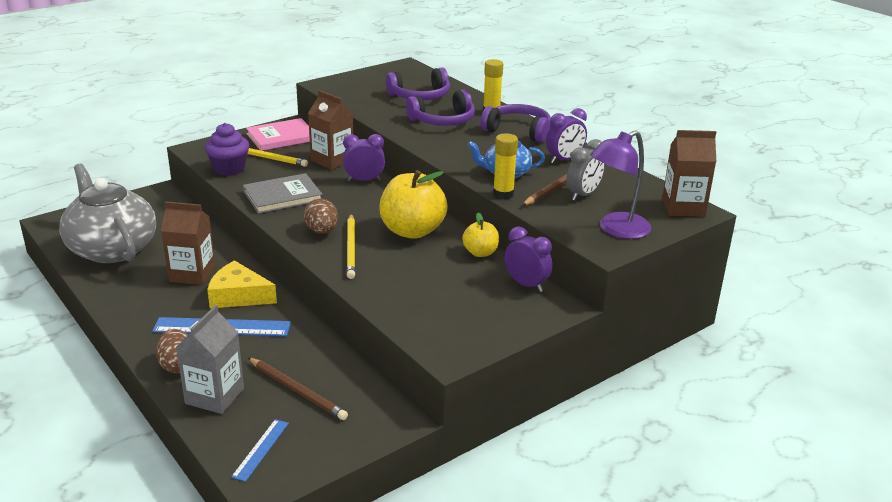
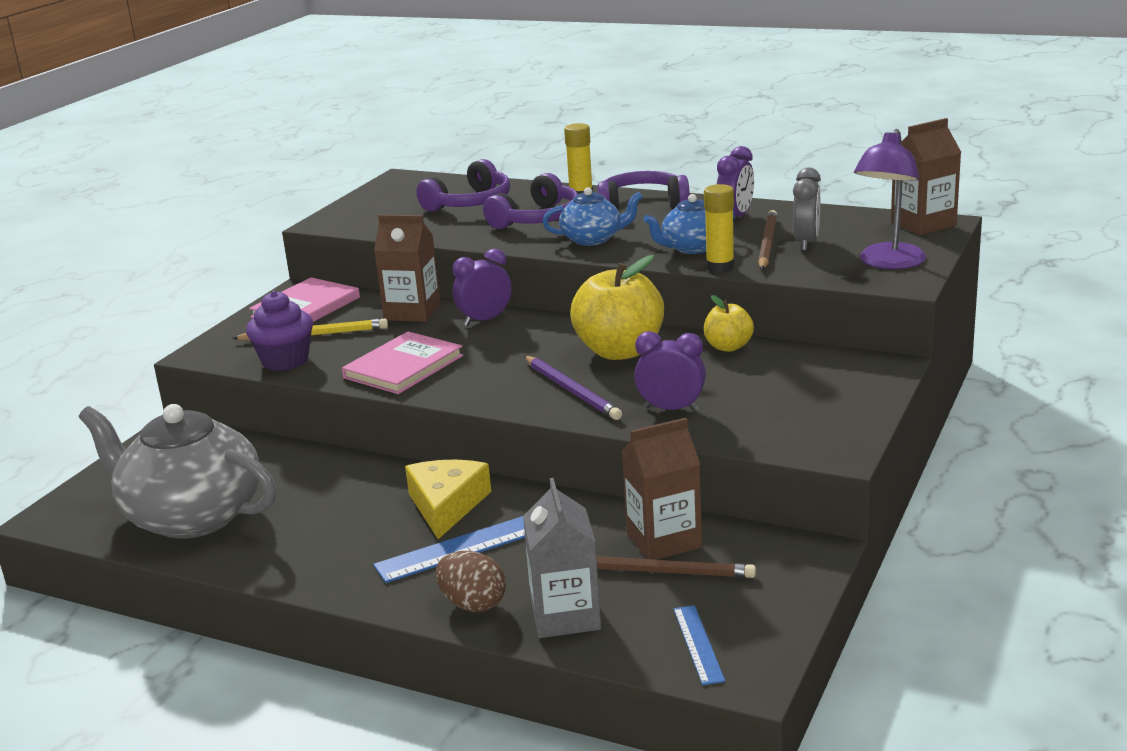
camera: 25 degrees left, 5 degrees down
brown carton [161,201,215,285] -> brown carton moved to [622,418,702,560]
yellow cheese [207,260,277,308] -> yellow cheese turned 105 degrees clockwise [405,460,491,539]
grey book [243,173,322,214] -> pink book [342,331,463,394]
brown egg [304,198,338,234] -> none
yellow pencil [347,214,355,279] -> purple pencil [524,356,622,420]
purple clock [505,226,553,292] -> purple clock moved to [634,331,706,411]
none -> blue teapot [542,187,643,246]

